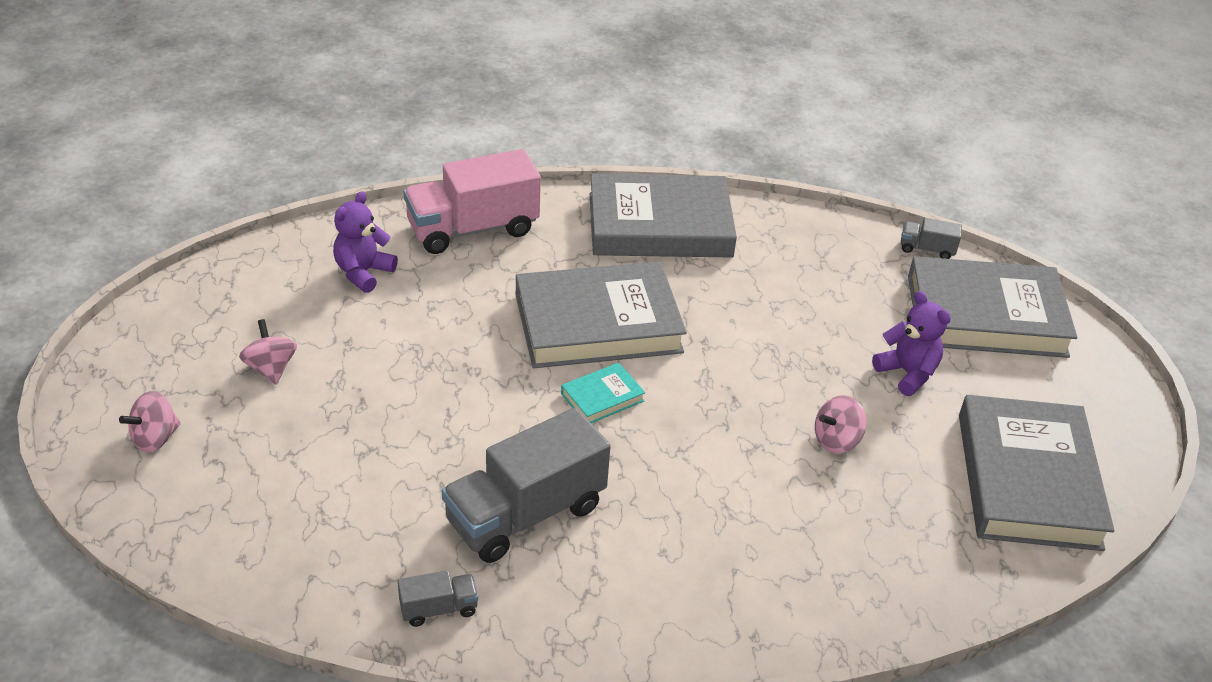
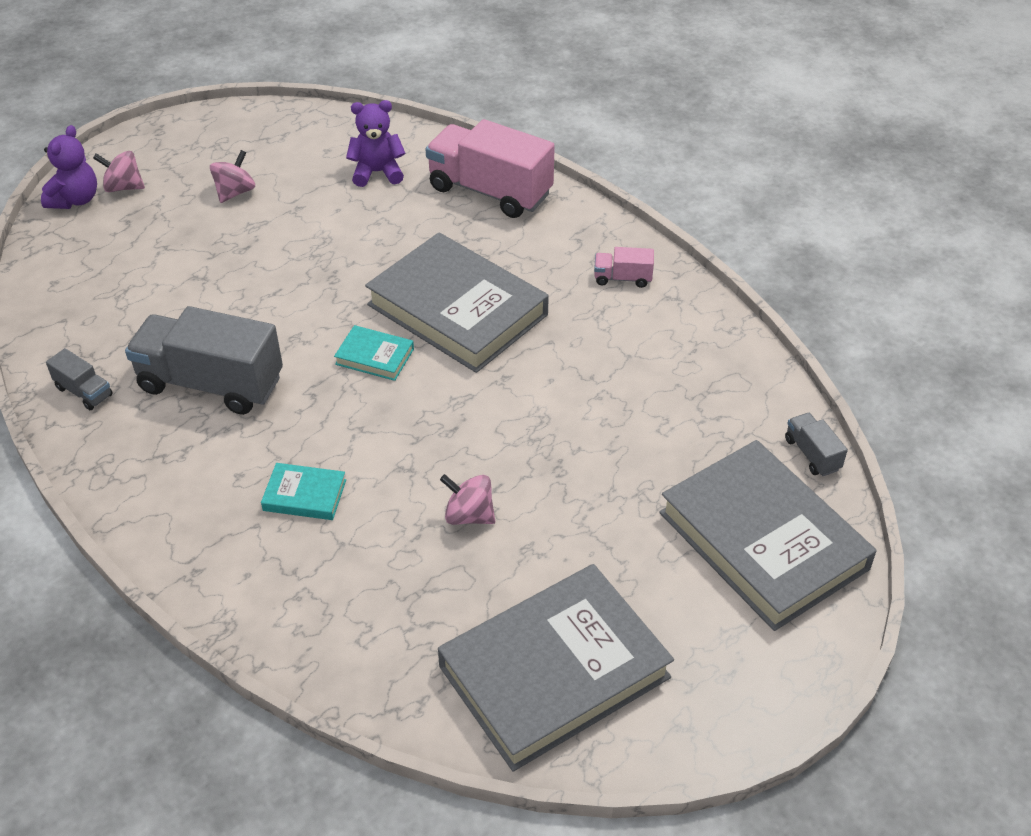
camera: 55 degrees right, 5 degrees up
grey book [590,173,737,257] -> pink truck [594,247,654,288]
purple teddy bear [872,291,951,396] -> purple teddy bear moved to [41,125,97,209]
none -> turquoise book [261,463,346,520]

